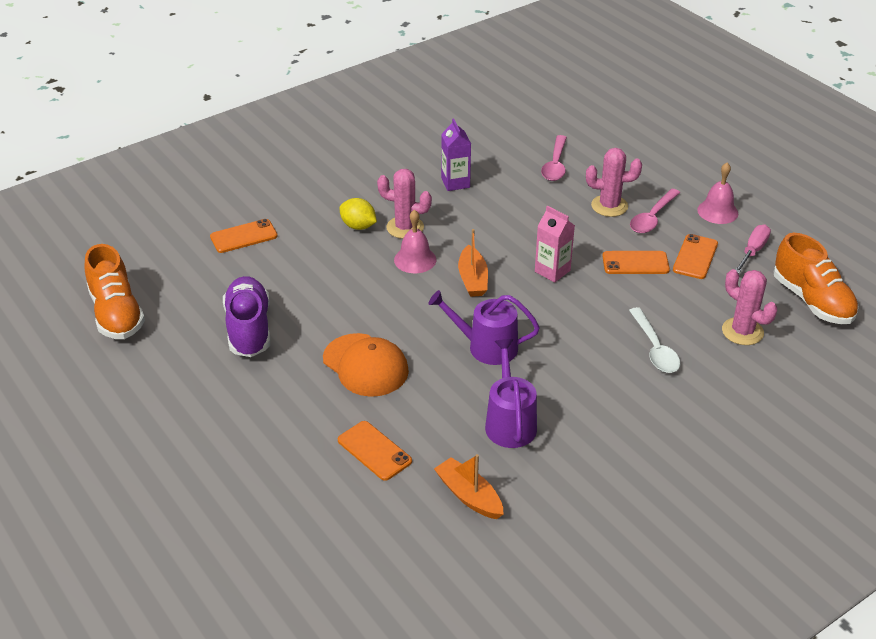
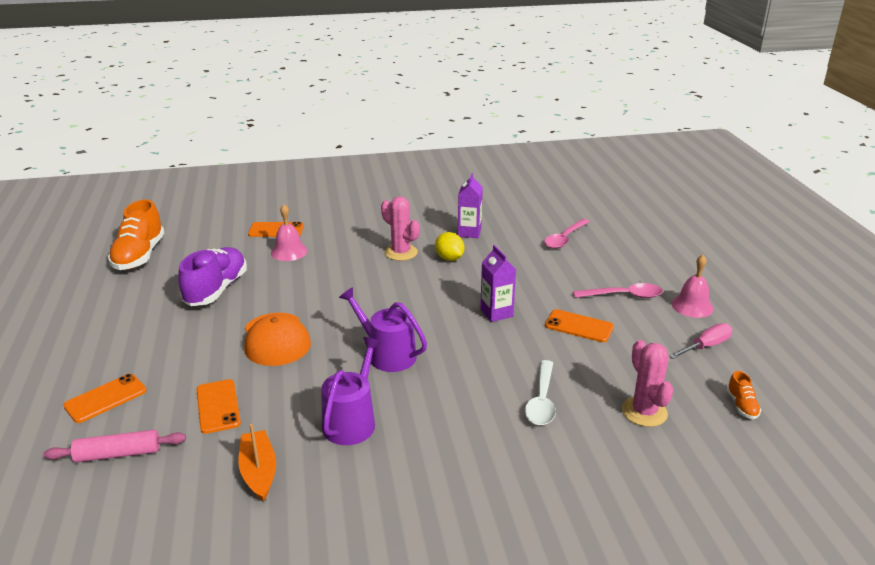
camera: 25 degrees right, 10 degrees down
yellow lemon [339,198,377,230] -> yellow lemon moved to [435,232,464,261]
pink bell [394,210,436,273] -> pink bell moved to [271,204,308,261]
orange boat [458,229,488,297] -> none
pink carton [535,206,575,283] -> purple carton [480,245,516,322]
pink cactus [586,148,642,217] -> none
pink spoon [630,189,680,233] -> pink spoon turned 150 degrees counterclockwise [573,283,663,298]
orange phone [673,234,718,279] -> orange phone moved to [63,374,147,423]
orange shoe [774,233,859,324] -> orange shoe [727,371,761,419], size x0.45
none -> pink rolling pin [43,430,186,463]

